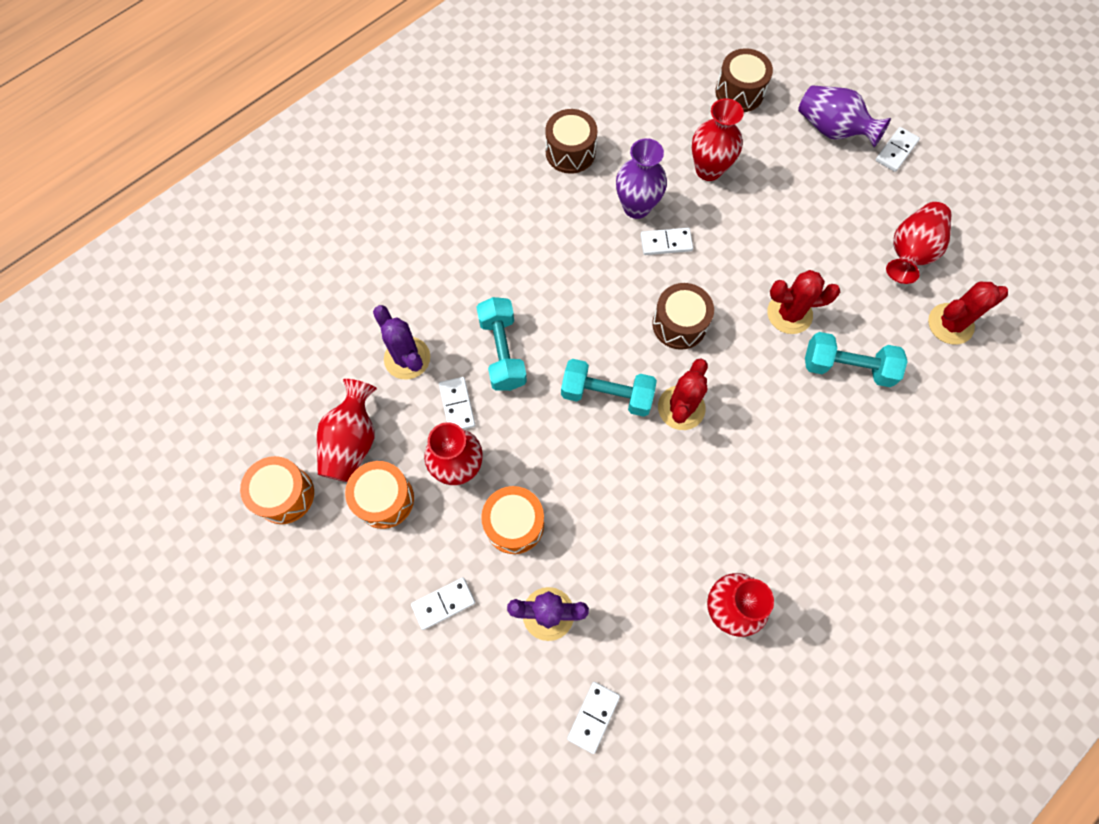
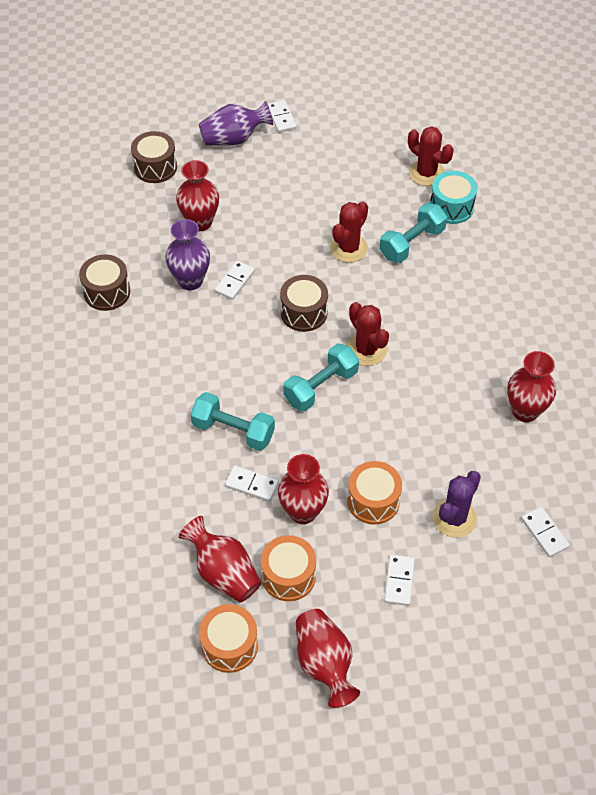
camera: 55 degrees left, 15 degrees down
purple cactus [373,305,430,379] -> none
red vase [886,202,951,284] -> red vase moved to [296,609,360,708]
red cactus [928,282,1008,344] -> red cactus turned 60 degrees counterclockwise [408,126,454,186]
none -> turquoise drum [430,171,477,224]

